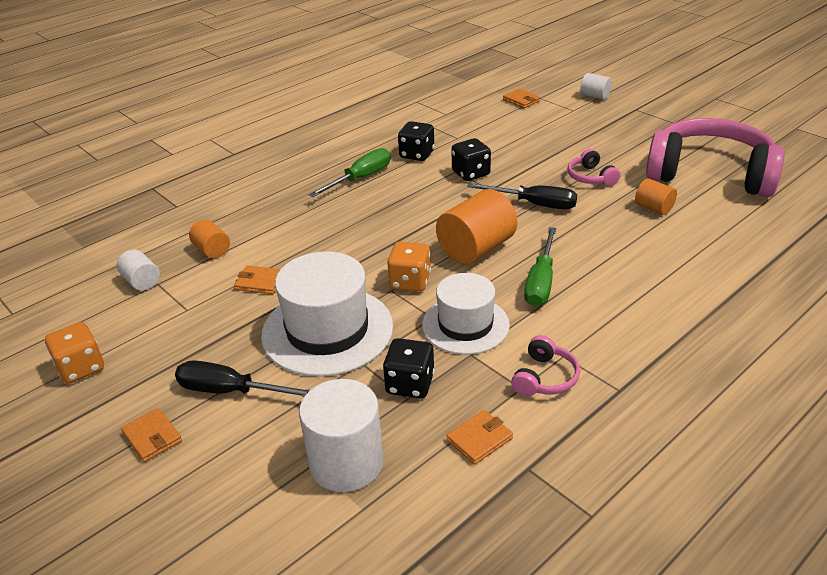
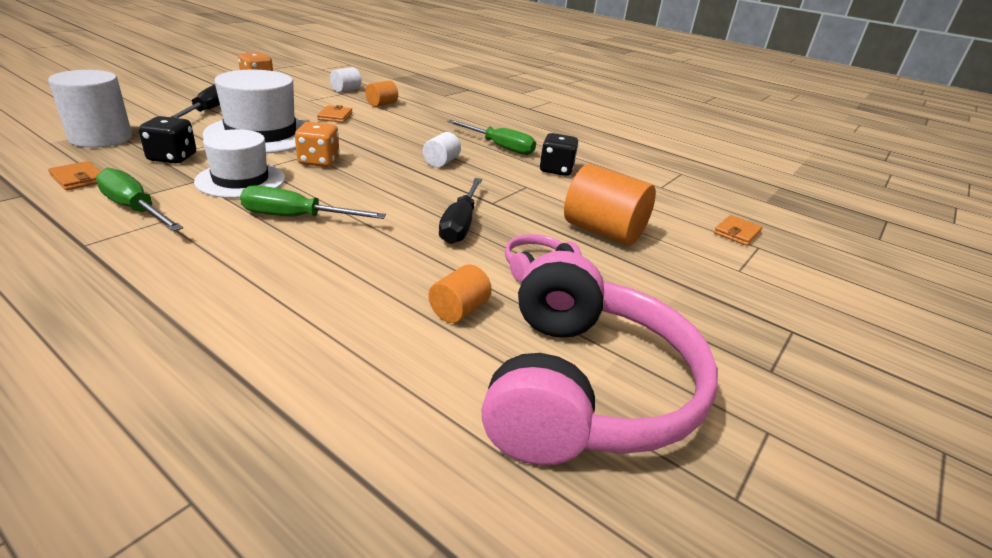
camera: 75 degrees right, 5 degrees down
orange wallet [121,408,182,462] -> none
orange cylinder [436,189,517,264] -> orange cylinder moved to [564,164,656,246]
black dice [452,138,491,181] -> none
pink headphones [511,335,580,396] -> green screwdriver [96,168,183,231]
white cylinder [580,73,612,100] -> white cylinder moved to [423,132,461,167]

